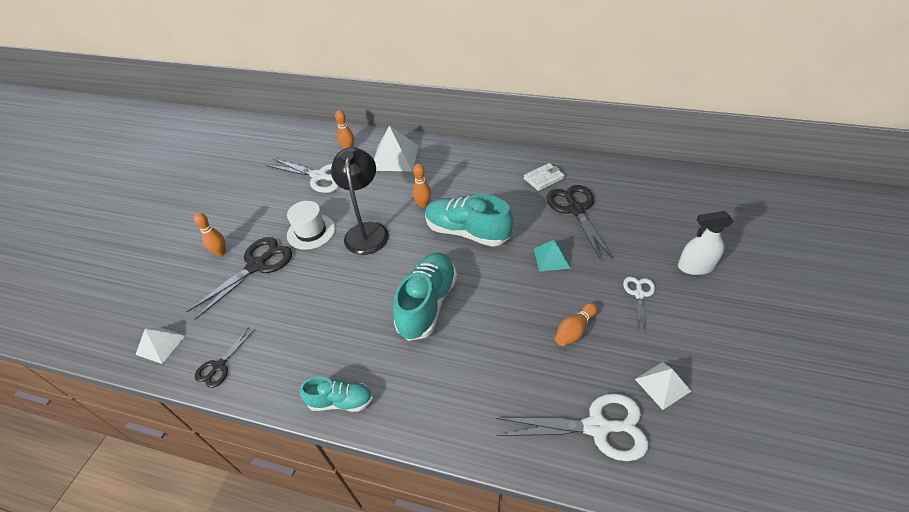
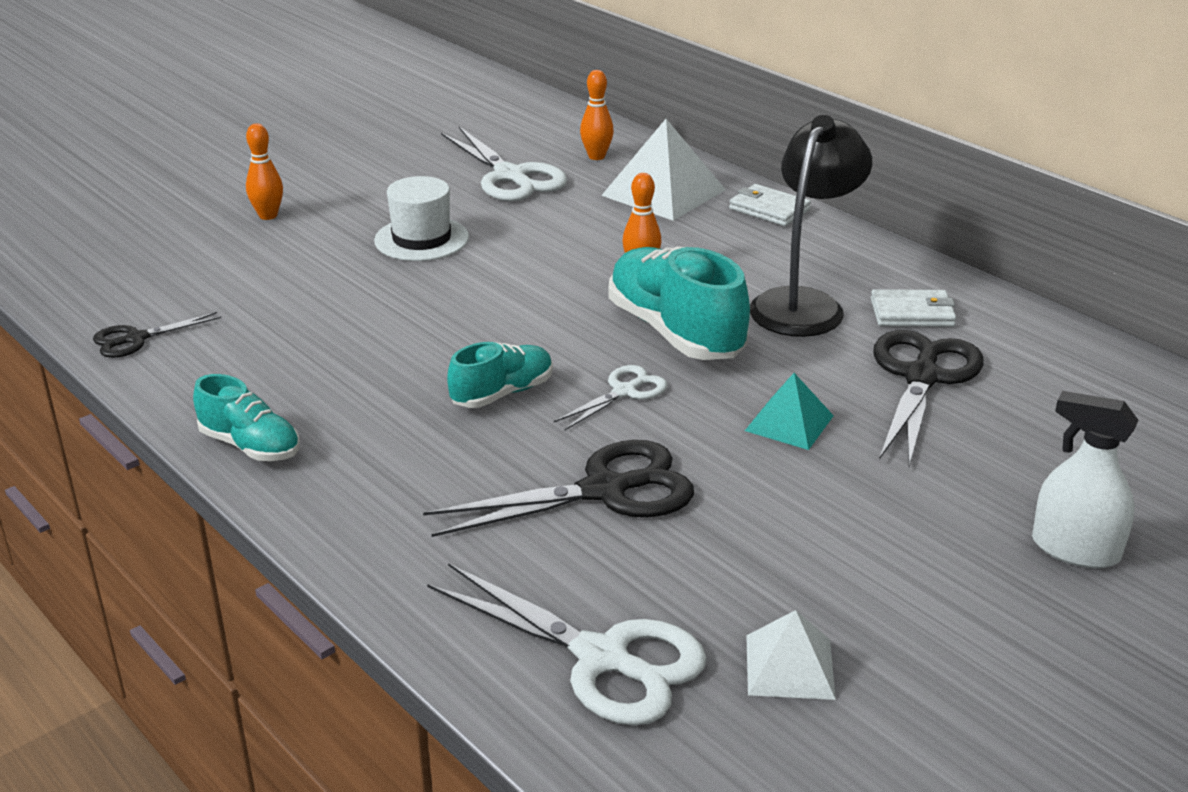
camera: 30 degrees right, 15 degrees down
white pyramid [135,327,185,364] -> none
black scissors [186,237,292,320] -> black scissors moved to [423,440,694,537]
black lamp [331,148,389,255] -> black lamp moved to [750,115,872,337]
turquoise shoe [393,253,457,341] -> turquoise shoe [447,342,553,408], size x0.57
orange bowling pin [555,303,597,346] -> none
white scissors [623,277,655,332] -> white scissors moved to [554,365,667,430]
none -> white wallet [729,184,811,226]

